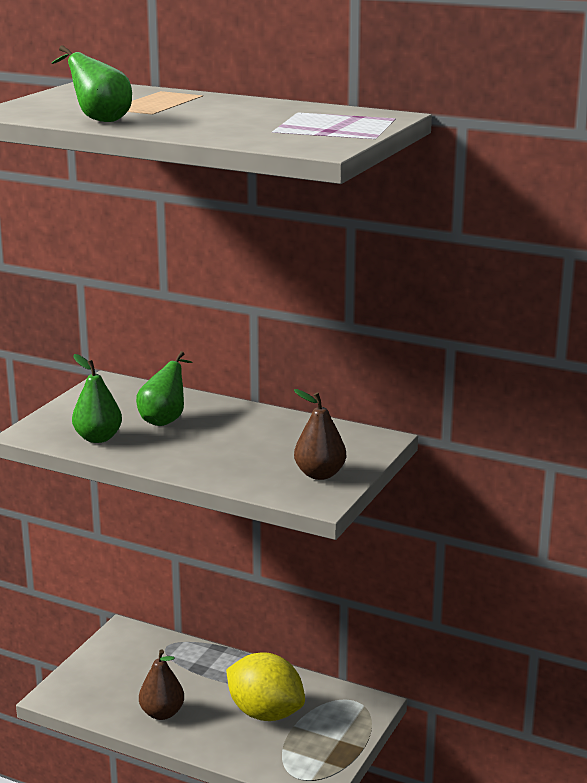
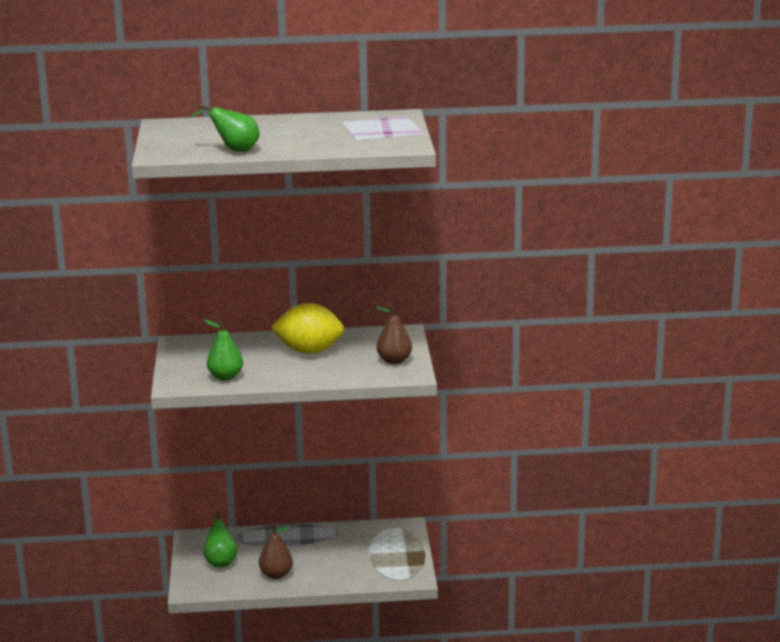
camera: 30 degrees left, 0 degrees up
green pear [136,351,192,426] -> green pear moved to [203,511,237,567]
yellow lemon [226,652,305,721] -> yellow lemon moved to [271,303,344,354]

